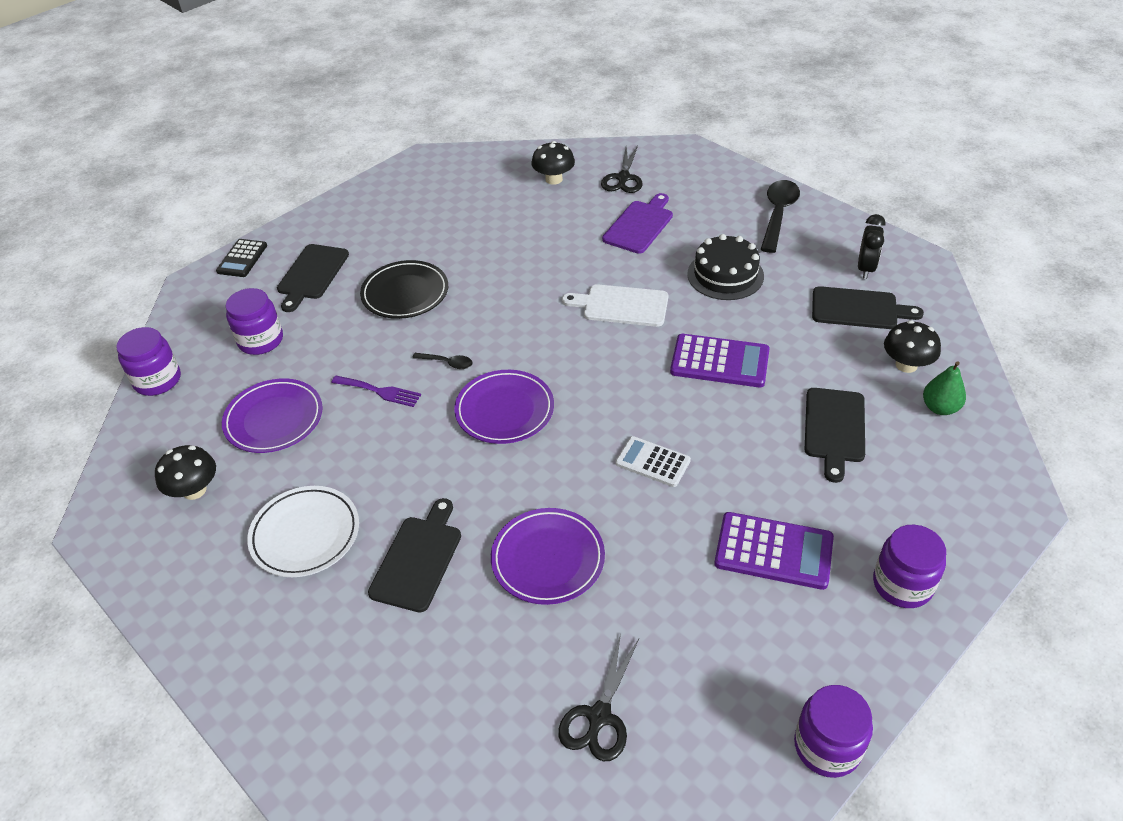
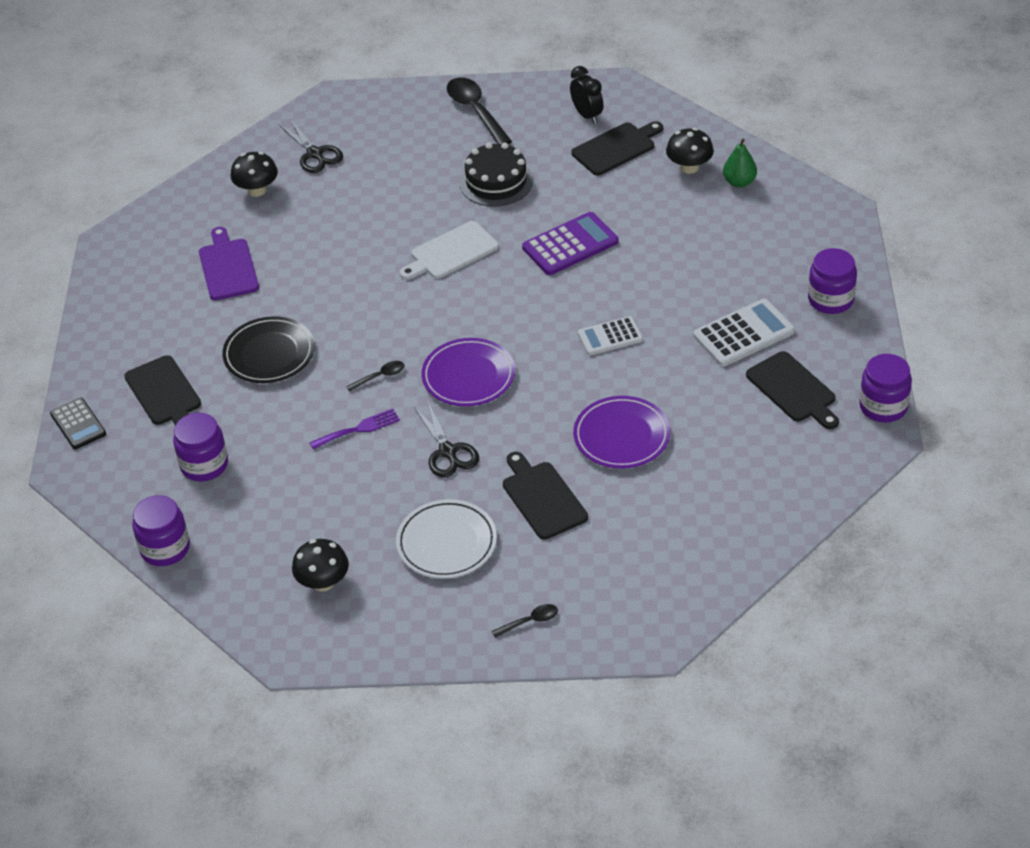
camera: 45 degrees left, 0 degrees up
purple plate [222,379,323,453] -> none
black scissors [558,633,639,761] -> black scissors moved to [414,400,479,478]
purple cutting board [602,193,673,254] -> purple cutting board moved to [199,227,259,300]
purple calculator [715,512,834,590] -> white calculator [693,299,795,366]
black cutting board [805,388,865,483] -> black cutting board moved to [746,351,839,429]
none -> black spoon [492,604,558,638]

